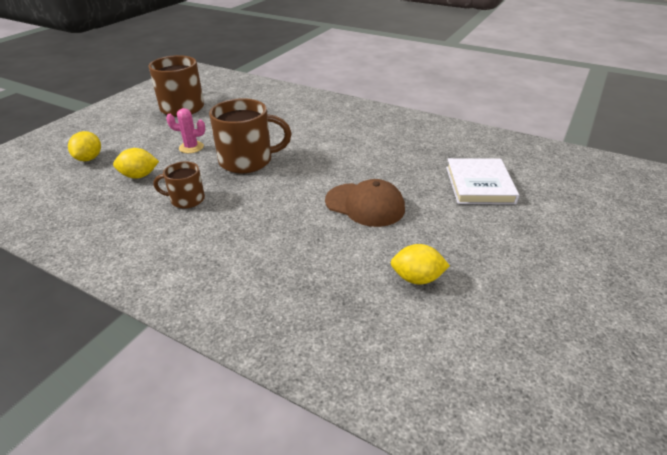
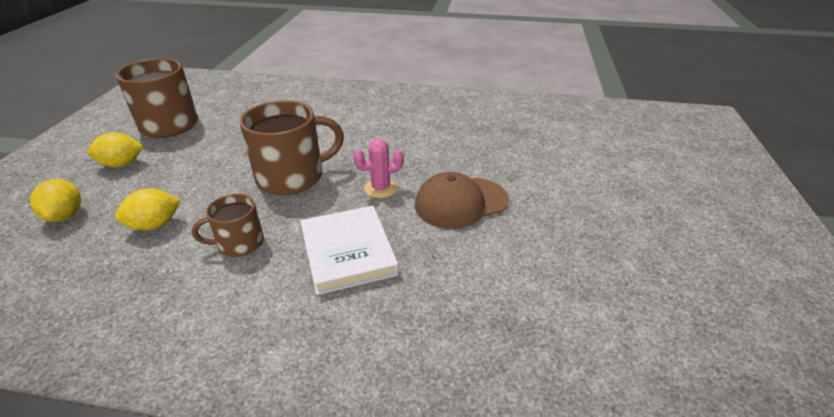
camera: 20 degrees left, 0 degrees up
pink cactus [166,108,205,153] -> pink cactus moved to [353,139,404,198]
brown cap [325,179,405,227] -> brown cap turned 150 degrees clockwise [415,172,509,229]
yellow lemon [390,244,450,285] -> yellow lemon moved to [87,132,143,167]
white book [446,158,519,205] -> white book moved to [300,206,399,295]

